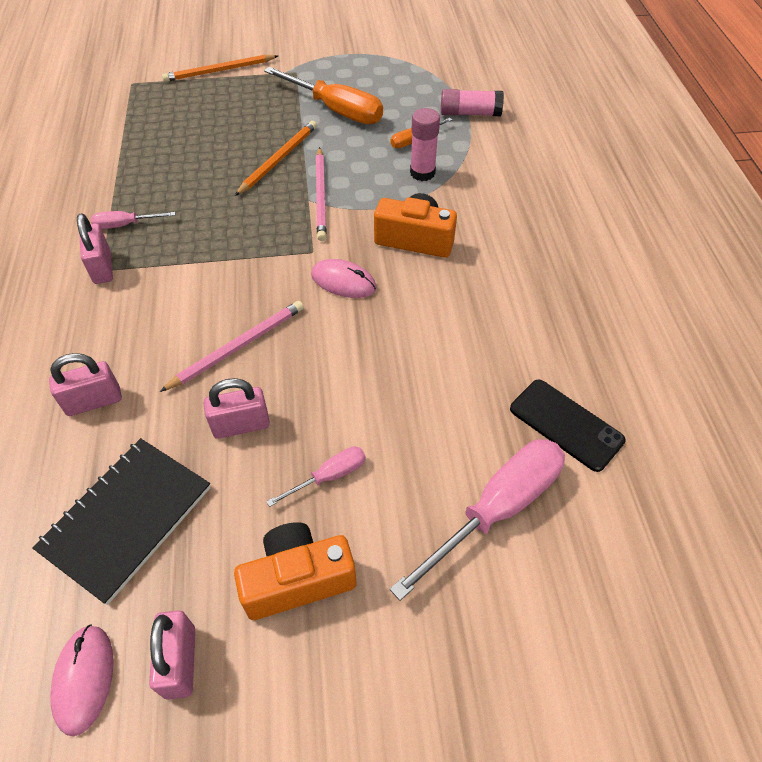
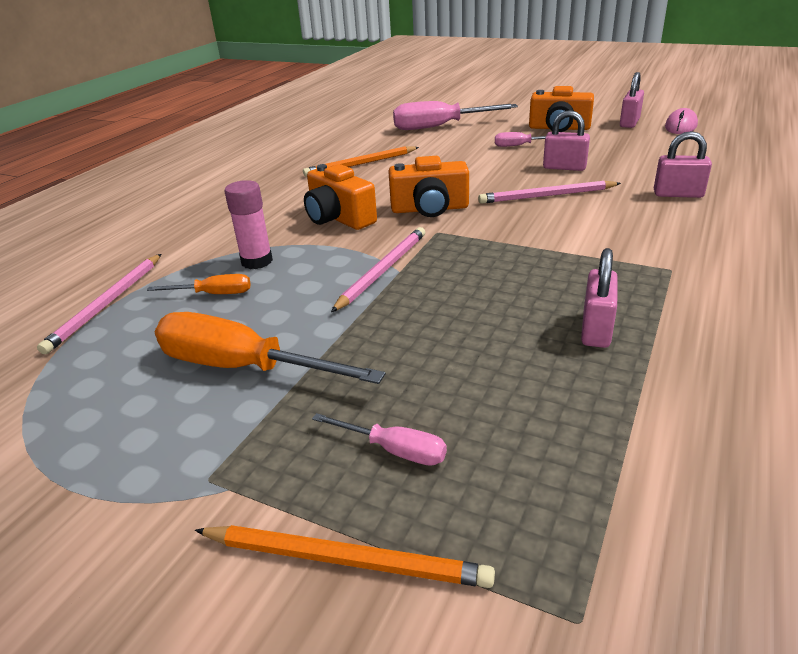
camera: 145 degrees left, 20 degrees down
black notebook [32,438,211,605] -> none
pink padlock [77,214,113,284] -> pink padlock moved to [581,248,618,348]
pink screwdriver [91,211,175,229] -> pink screwdriver moved to [312,413,447,466]
orange pencil [235,121,317,196] -> orange pencil moved to [303,146,419,177]
orange screwdriver [264,67,383,124] -> orange screwdriver turned 45 degrees counterclockwise [155,312,386,384]
pink mouse [311,259,377,298] -> orange camera [388,156,469,217]
pink glue stick [441,89,504,116] -> pink pencil [37,254,161,354]
black phone [510,379,626,472] -> none

